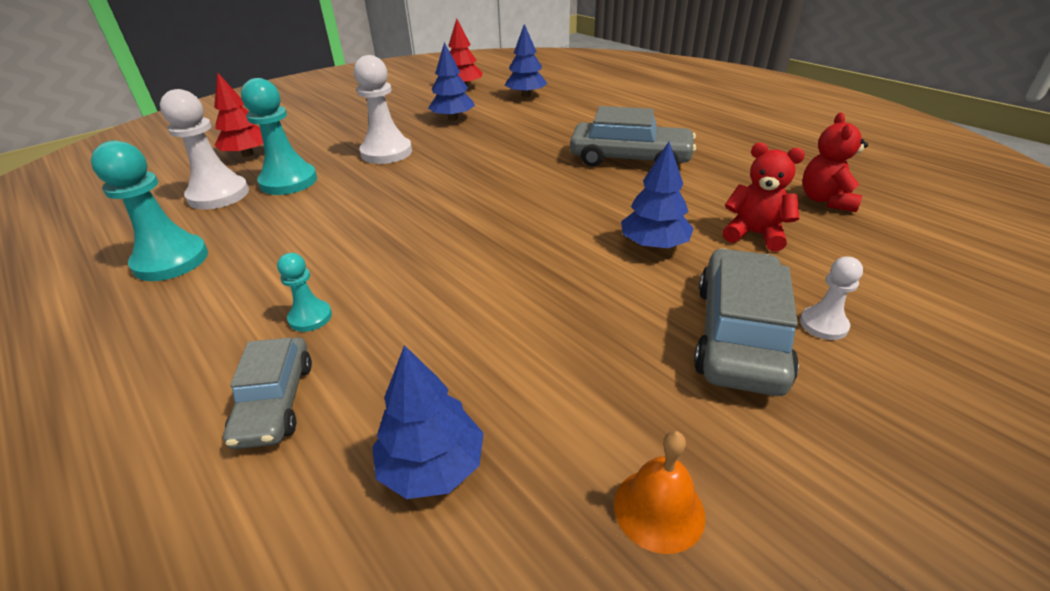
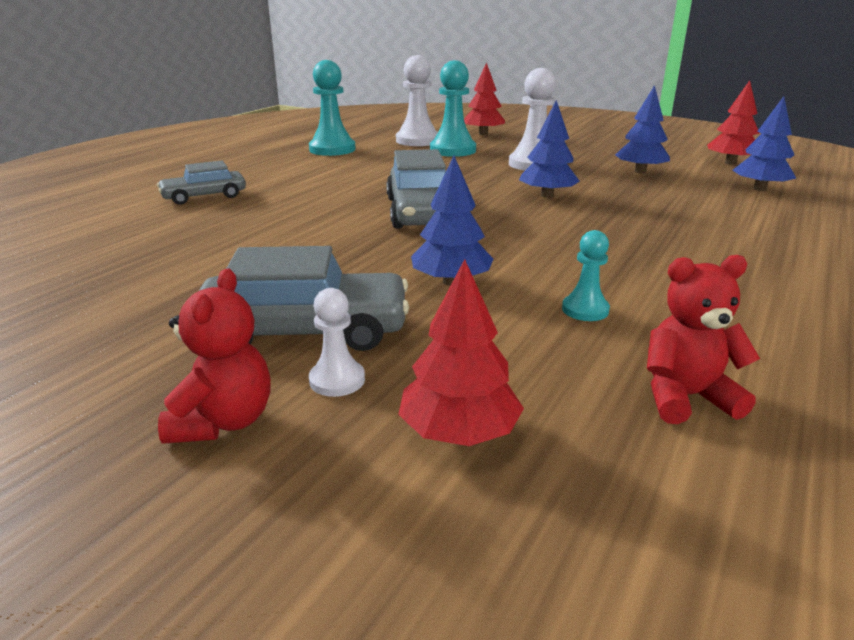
camera: 70 degrees right, 10 degrees down
turquoise pawn [277,253,332,332] -> turquoise pawn moved to [562,230,610,321]
blue tree [372,345,484,499] -> blue tree moved to [519,100,580,198]
grey car [570,106,696,167] -> grey car moved to [386,149,446,229]
orange bell [614,431,705,554] -> none
red teddy bear [722,143,805,252] -> red teddy bear moved to [158,268,271,444]
none -> red tree [398,259,524,446]

